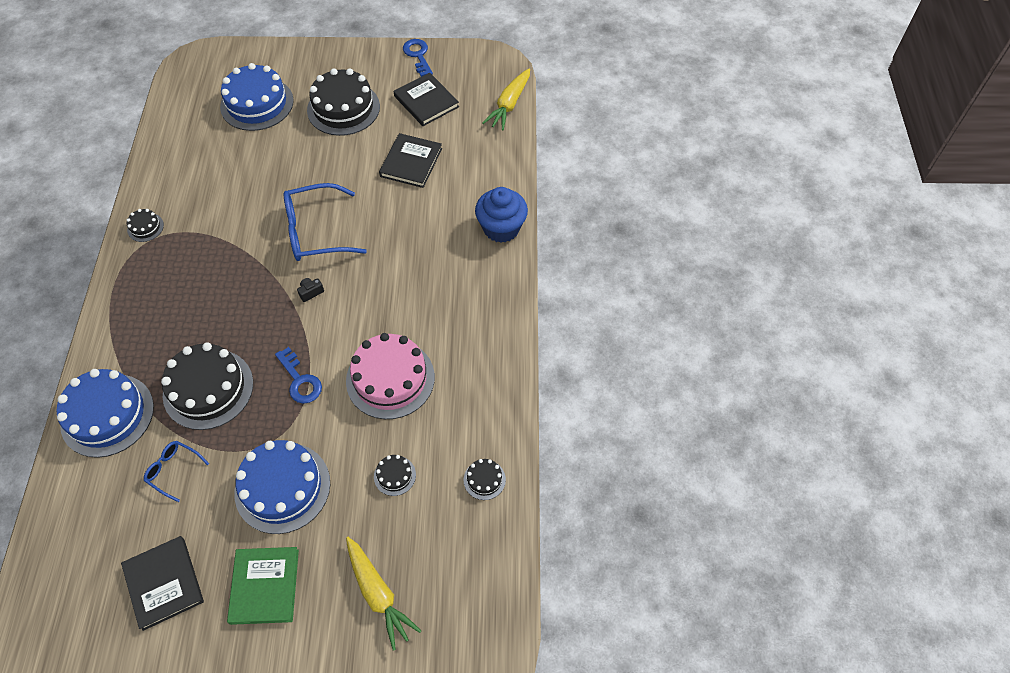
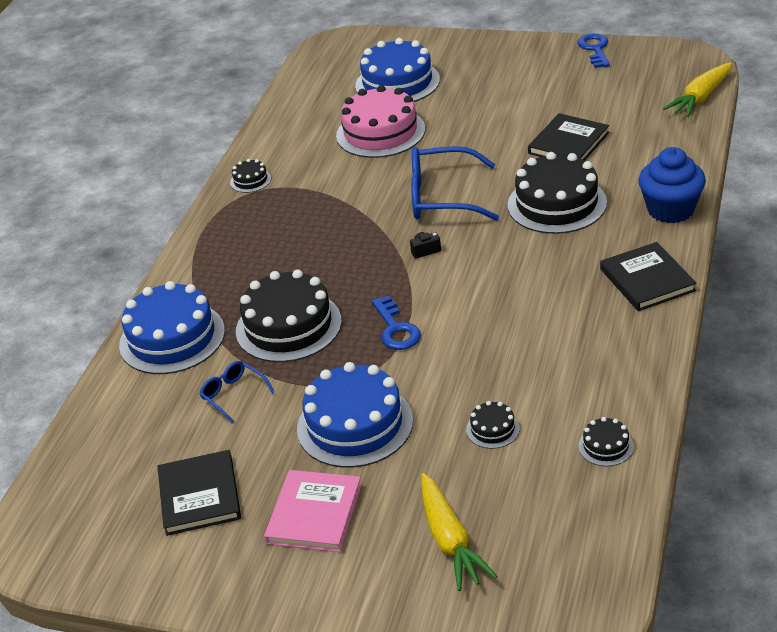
camera: 20 degrees right, 20 degrees down
green book [227,547,299,625] -> pink book [264,470,362,552]
black cake [307,68,380,136] -> black cake moved to [508,152,607,234]
pink cake [346,333,435,419] -> pink cake moved to [336,85,425,158]
black book [394,73,459,126] -> black book moved to [600,242,697,311]

